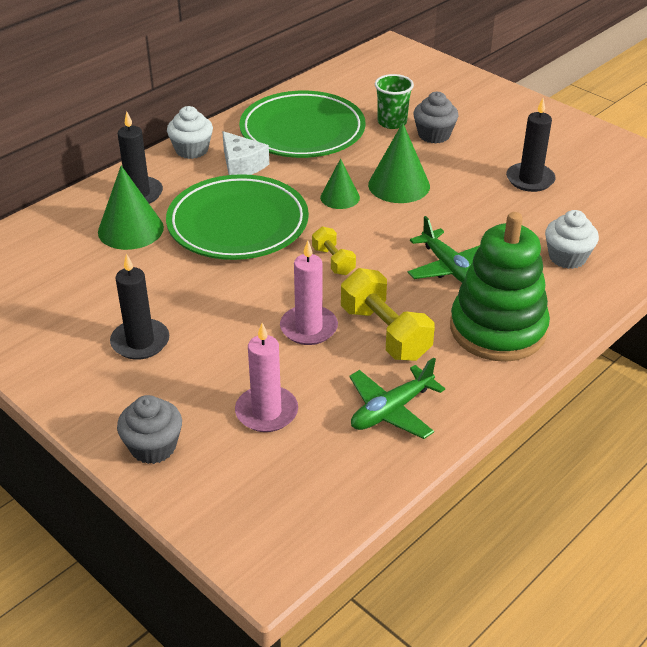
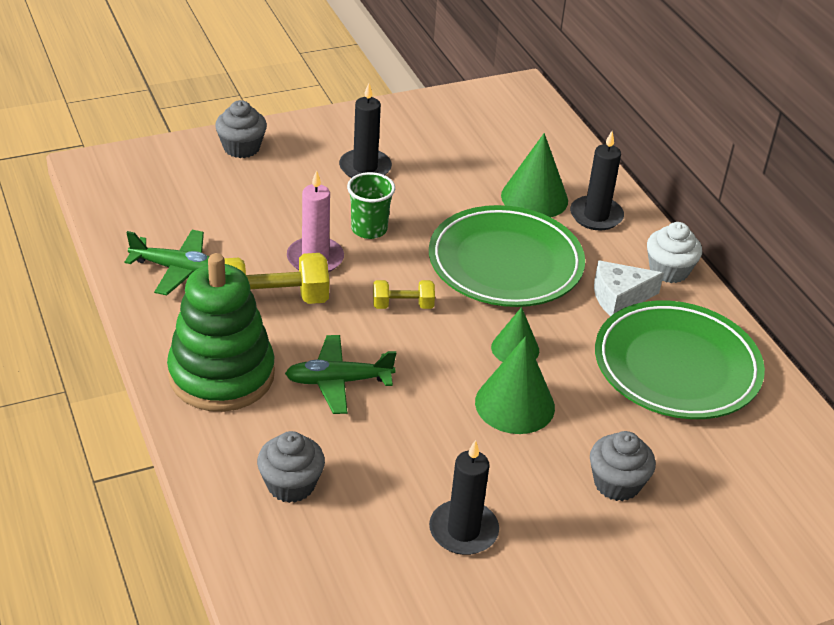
camera: 110 degrees right, 0 degrees up
pink candle [235,323,298,432] -> none
green plane [349,358,445,439] -> green plane turned 120 degrees clockwise [125,230,209,295]
green cup [375,74,414,129] -> green cup moved to [347,172,395,239]
white cupcake [545,210,599,269] -> grey cupcake [257,431,325,503]

